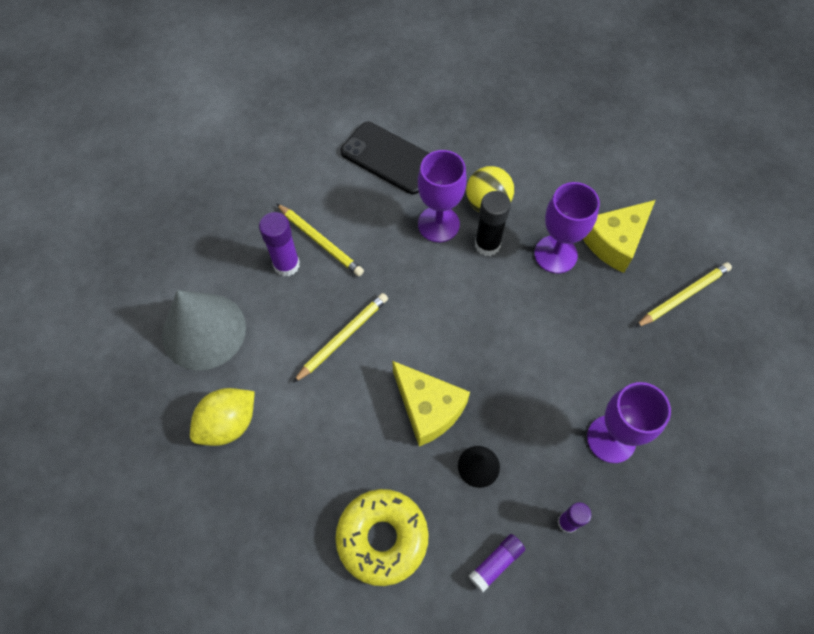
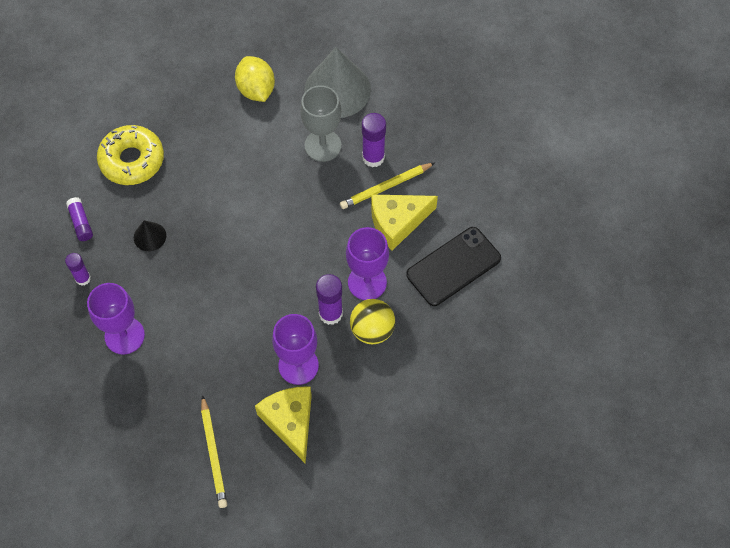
camera: 110 degrees right, 0 degrees up
yellow pencil [293,293,388,383] -> none
yellow cheese [392,361,470,446] -> yellow cheese moved to [371,194,438,251]
black glue stick [475,191,511,256] -> purple glue stick [316,274,343,325]
none -> grey goblet [300,85,341,162]

